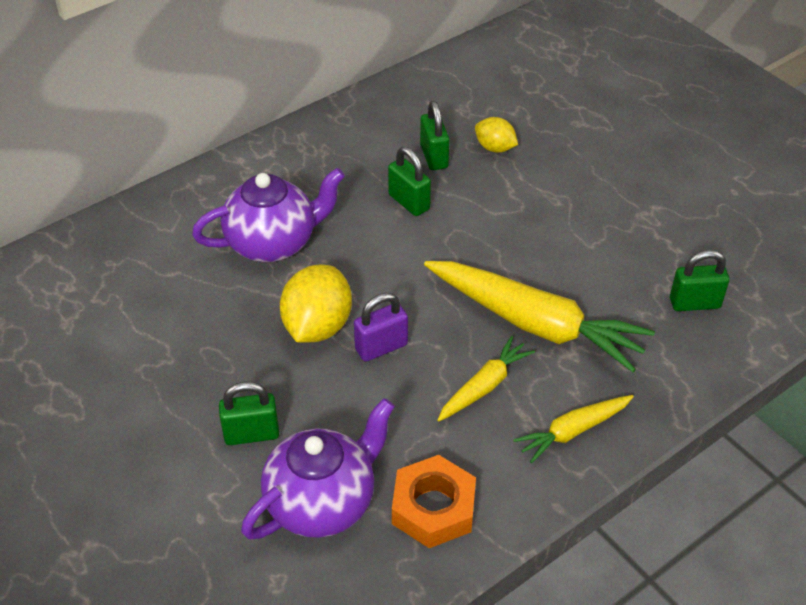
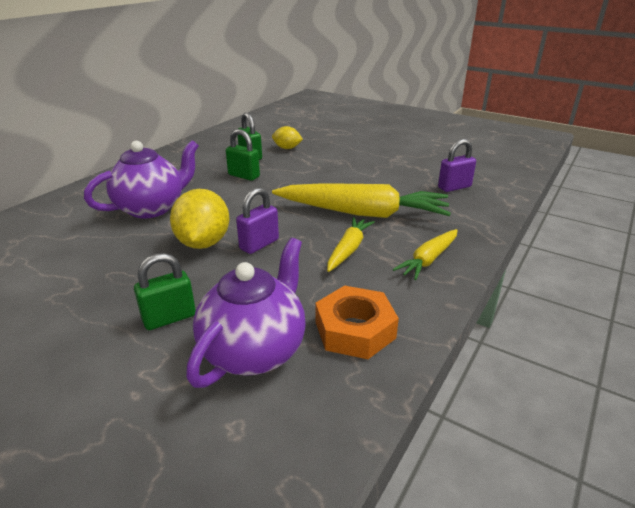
camera: 20 degrees left, 15 degrees down
green padlock [670,250,729,311] -> purple padlock [438,139,476,192]

